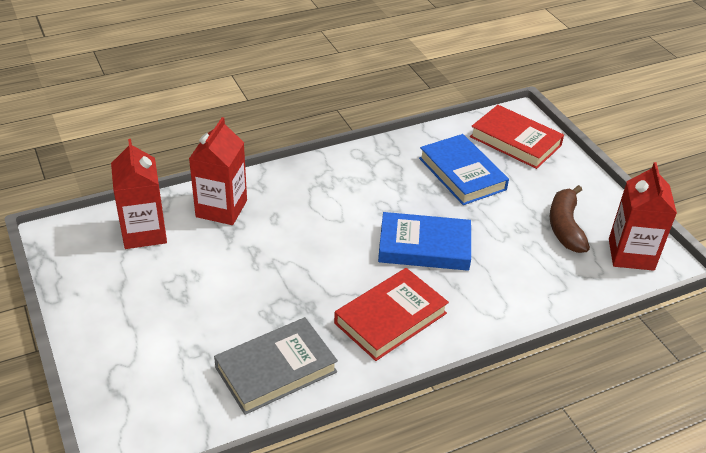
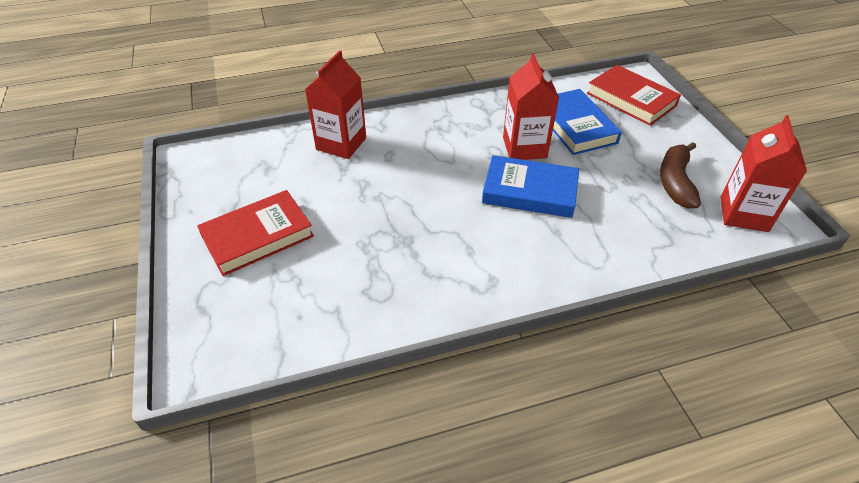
camera: 10 degrees right, 5 degrees up
red carton [111,139,167,249] -> red carton moved to [503,53,559,160]
grey book [214,317,338,415] -> none
red book [334,268,449,361] -> red book moved to [197,190,314,276]

